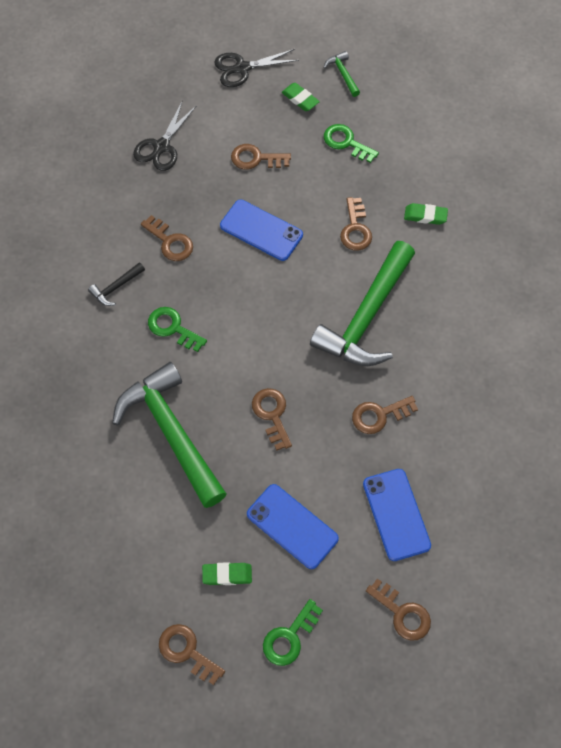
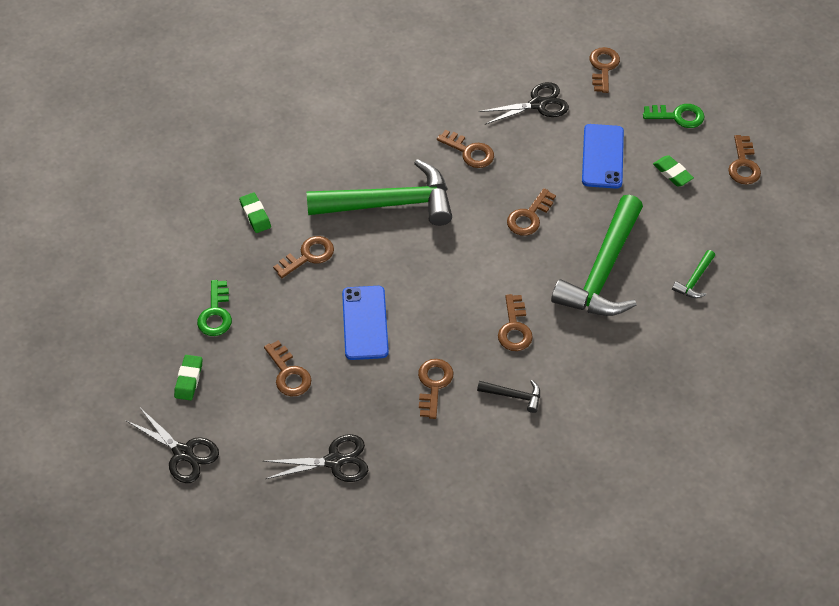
camera: 125 degrees left, 10 degrees down
green key [148,307,207,352] -> brown key [498,294,533,351]
green hammer [323,51,360,97] -> green hammer moved to [672,250,715,298]
blue phone [363,469,431,561] -> black scissors [479,82,569,125]

